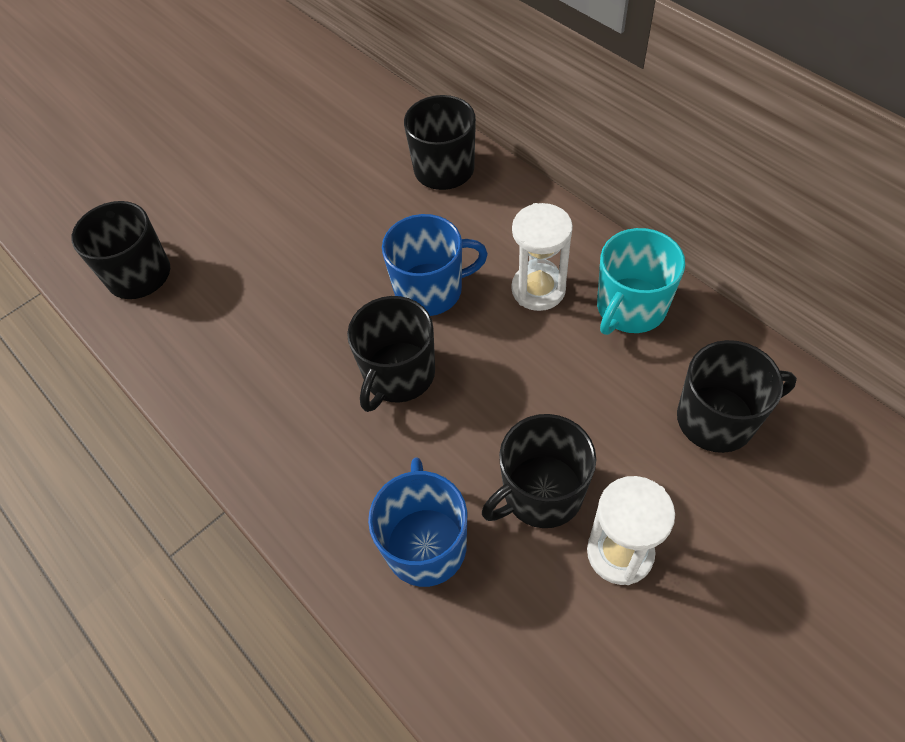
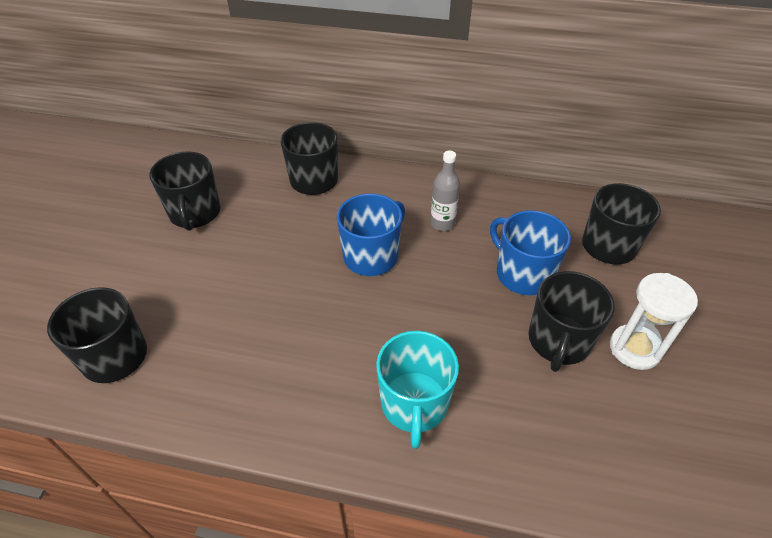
camera: 40 degrees left, 10 degrees down
black mug [347,296,435,412] -> black mug moved to [149,151,221,231]
blue mug [368,457,467,587] -> blue mug moved to [490,210,571,295]
white hourglass [512,203,573,311] -> grey bottle [430,151,460,231]
turquoise mug [597,228,685,335] -> turquoise mug moved to [376,331,459,449]

